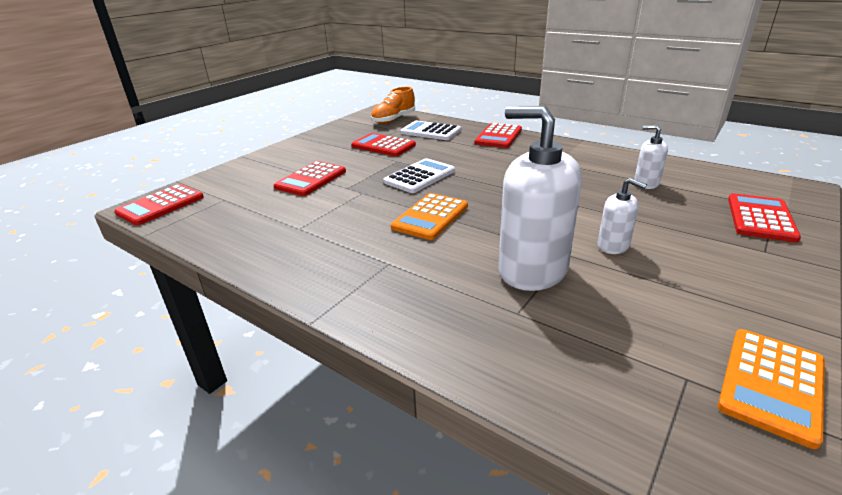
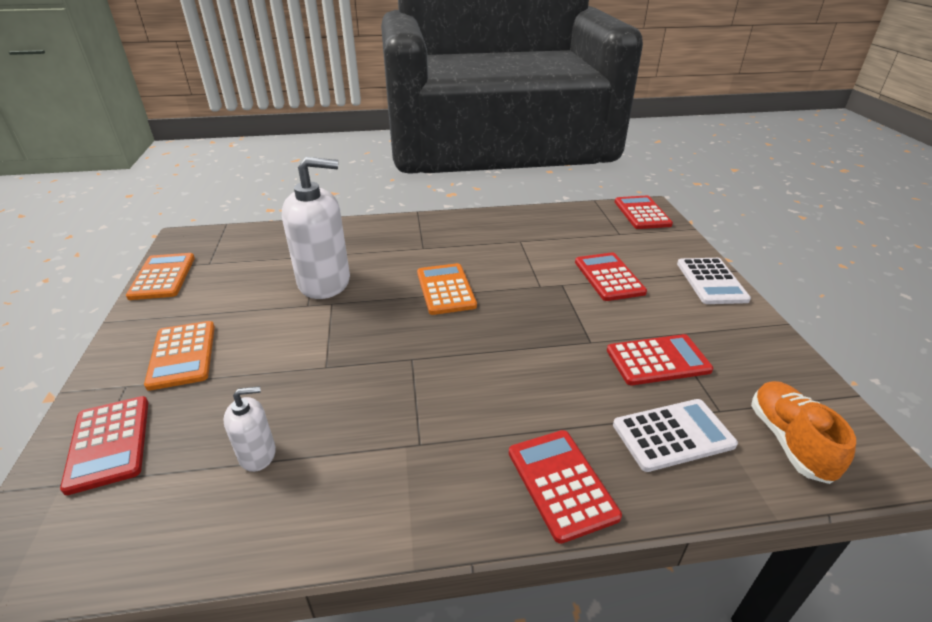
camera: 135 degrees right, 5 degrees up
white calculator [383,158,455,193] -> white calculator moved to [677,258,751,304]
white soap dispenser [597,178,647,254] -> none
none -> orange calculator [144,321,215,391]

